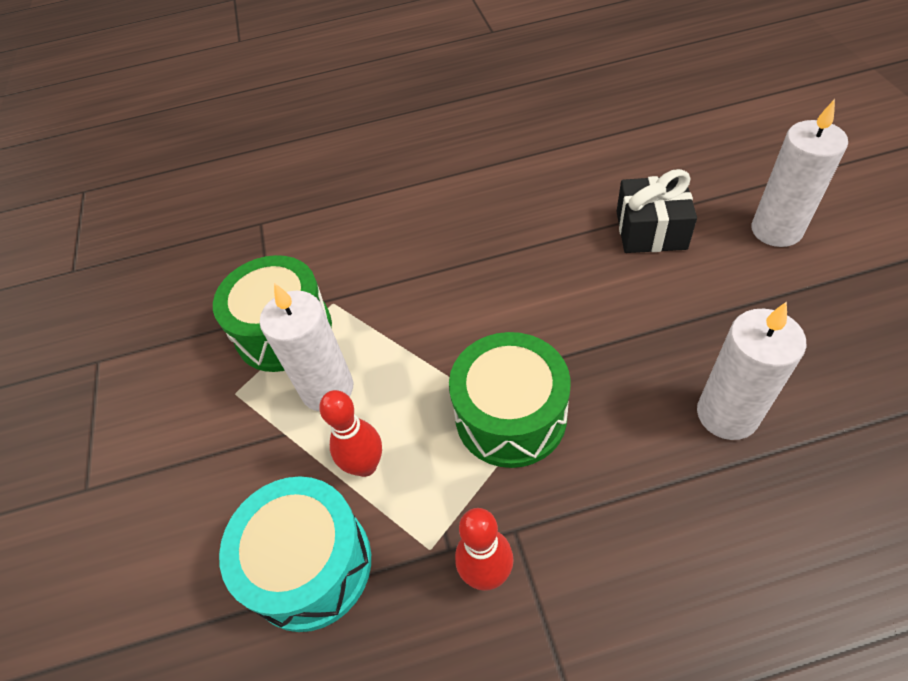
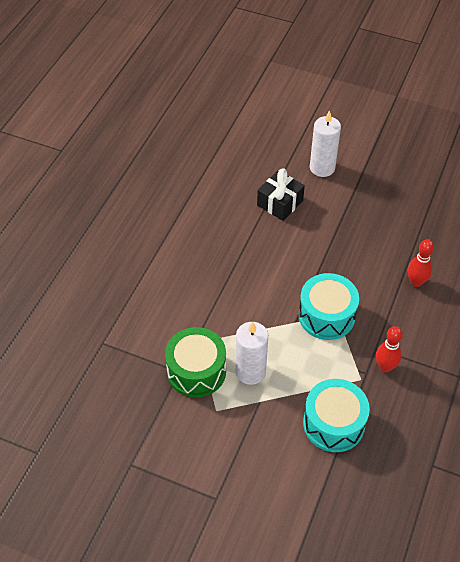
camera: 60 degrees left, 0 degrees up
red bowling pin [319,390,382,477] -> red bowling pin moved to [408,239,434,287]
green drum [449,332,571,468] -> turquoise drum [299,273,359,340]
white candle [697,302,807,440] -> none

